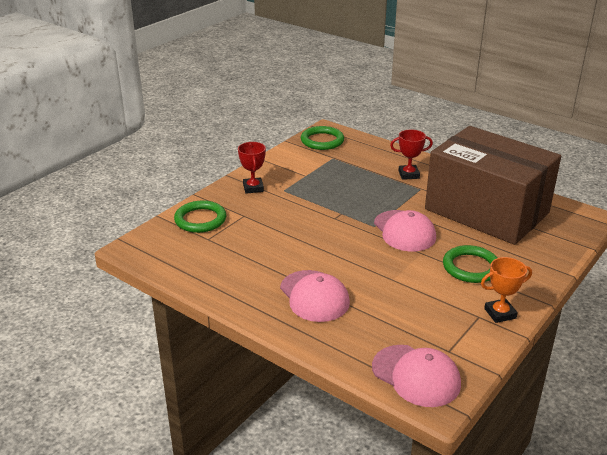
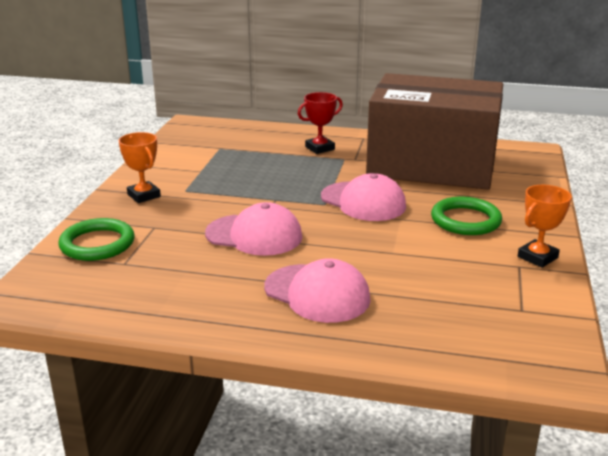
camera: 25 degrees left, 5 degrees down
red trophy [238,142,266,194] -> orange trophy [118,132,161,203]
green ring [301,126,344,150] -> none
pink cap [372,345,461,407] -> pink cap moved to [205,202,303,256]

